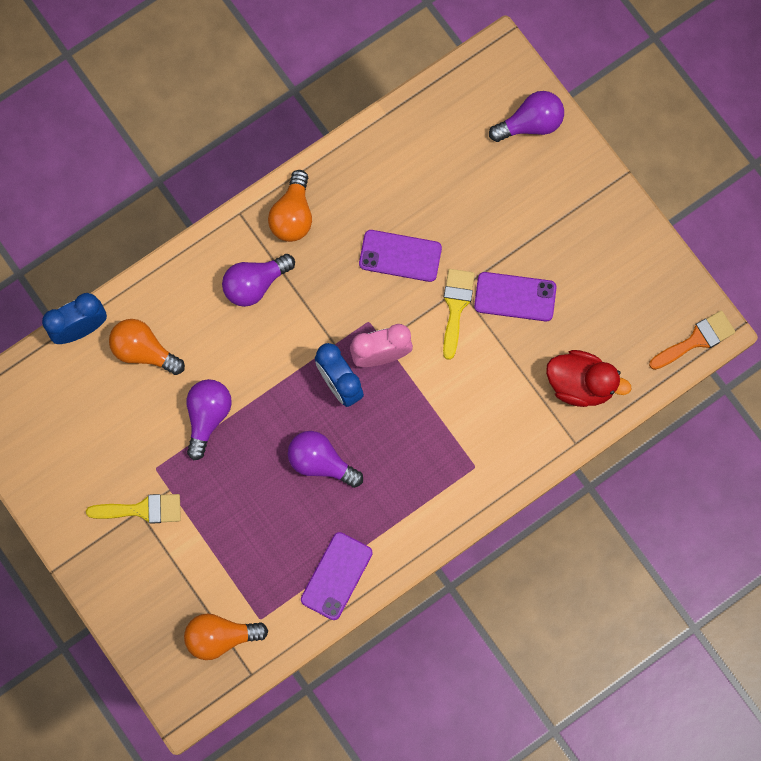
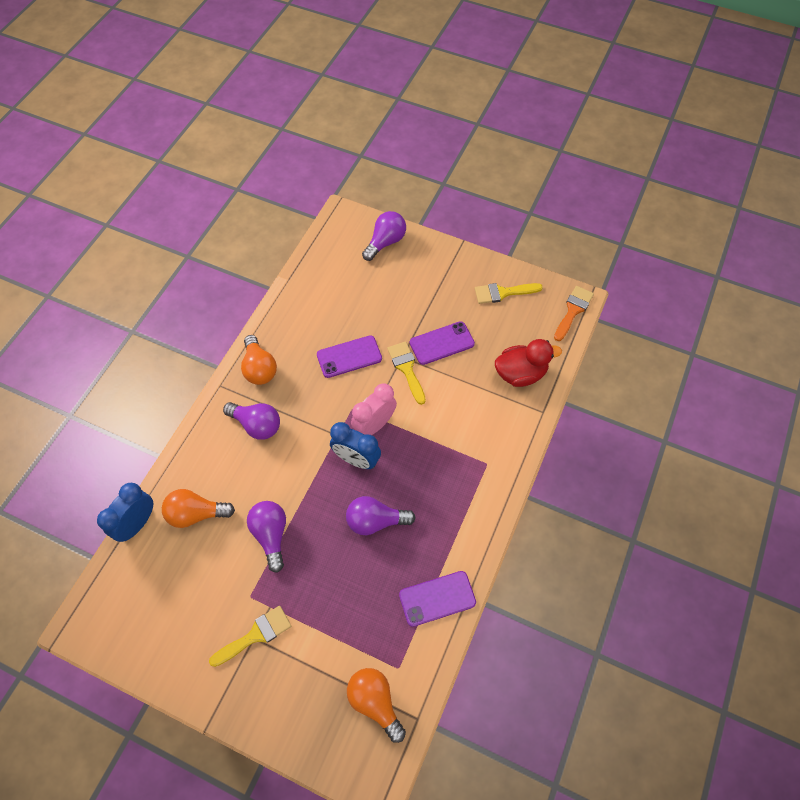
camera: 30 degrees left, 15 degrees down
orange light bulb [184,614,268,660] -> orange light bulb turned 90 degrees clockwise [347,668,406,743]
purple light bulb [222,254,295,307] -> purple light bulb turned 90 degrees counterclockwise [223,402,280,440]
purple phone [301,532,373,620] -> purple phone turned 75 degrees clockwise [399,571,476,627]
none -> yellow brush [475,283,543,304]

